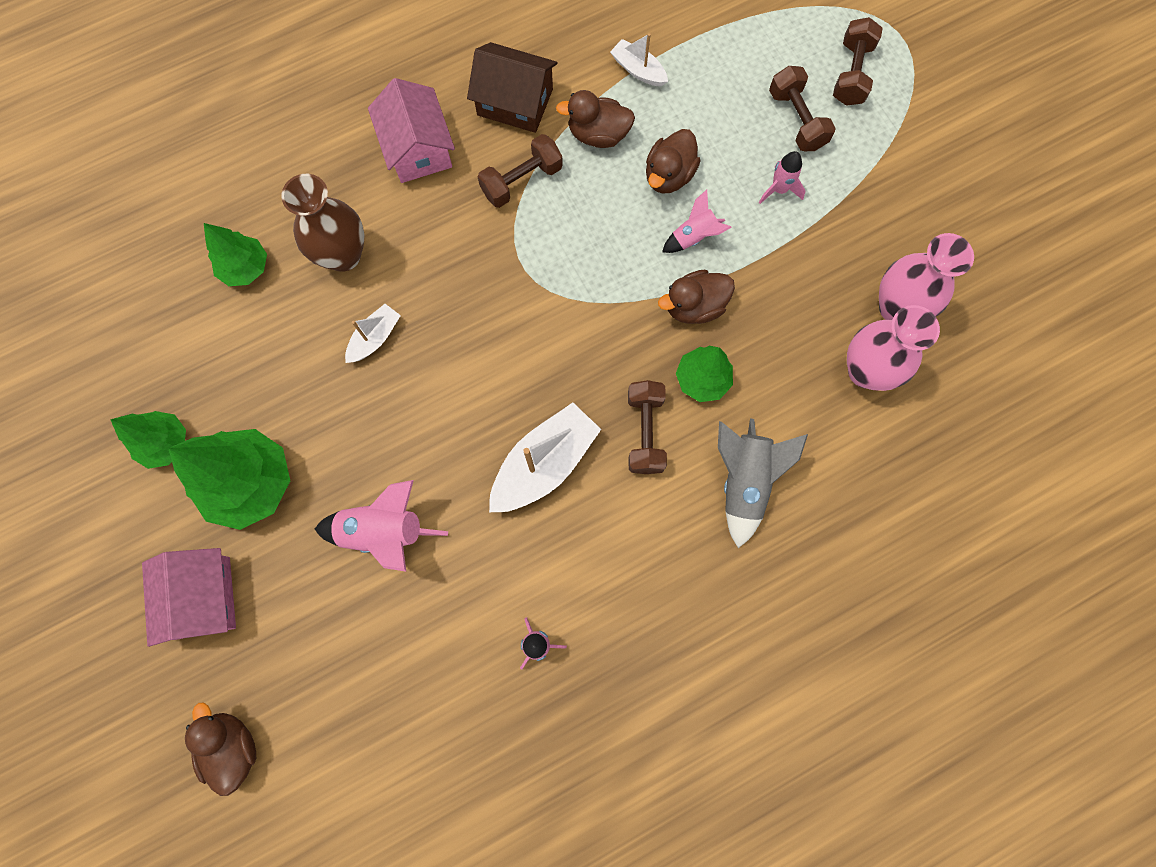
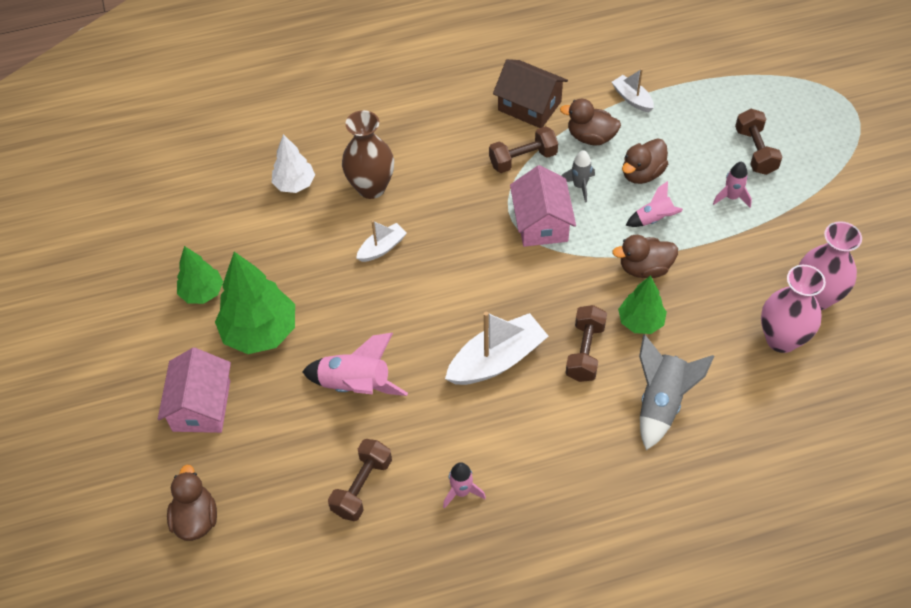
camera: 15 degrees right, 20 degrees down
green tree [204,223,267,286] -> white tree [272,134,315,193]
pink house [368,78,455,183] -> pink house moved to [510,165,576,247]
brown dumbbell [833,17,883,106] -> brown dumbbell moved to [328,439,392,521]
none -> grey rocket [562,150,595,203]

